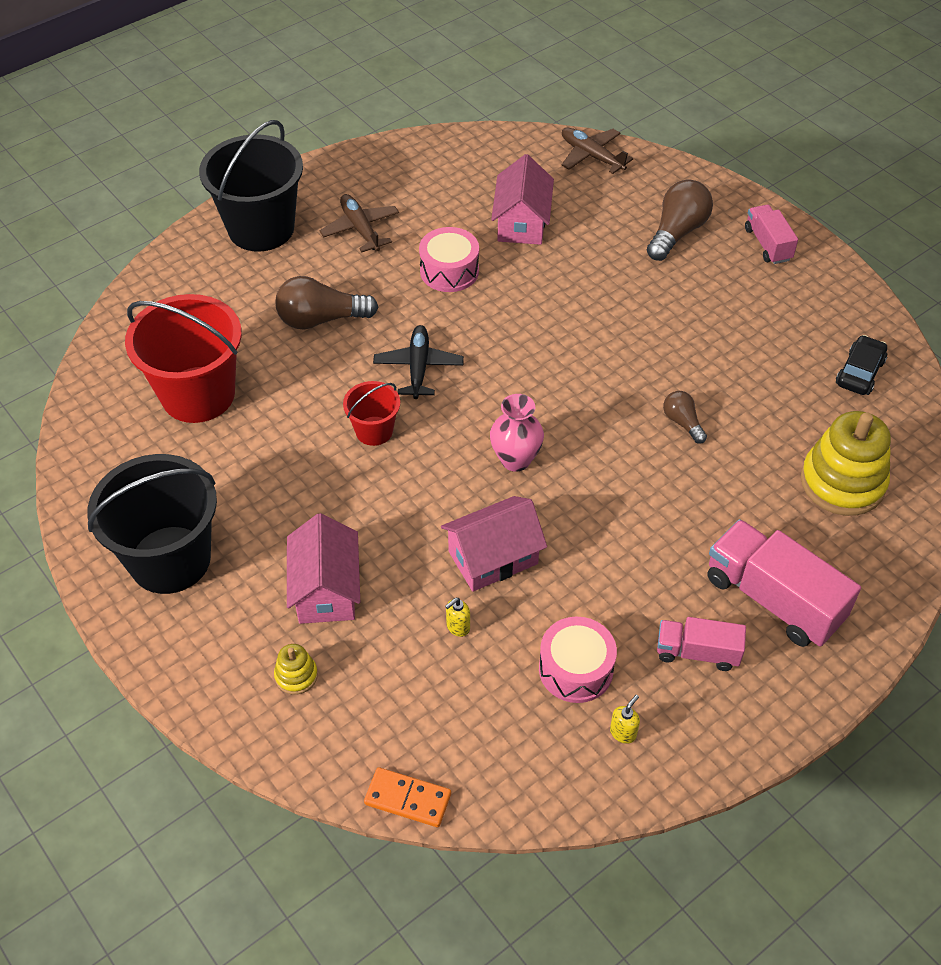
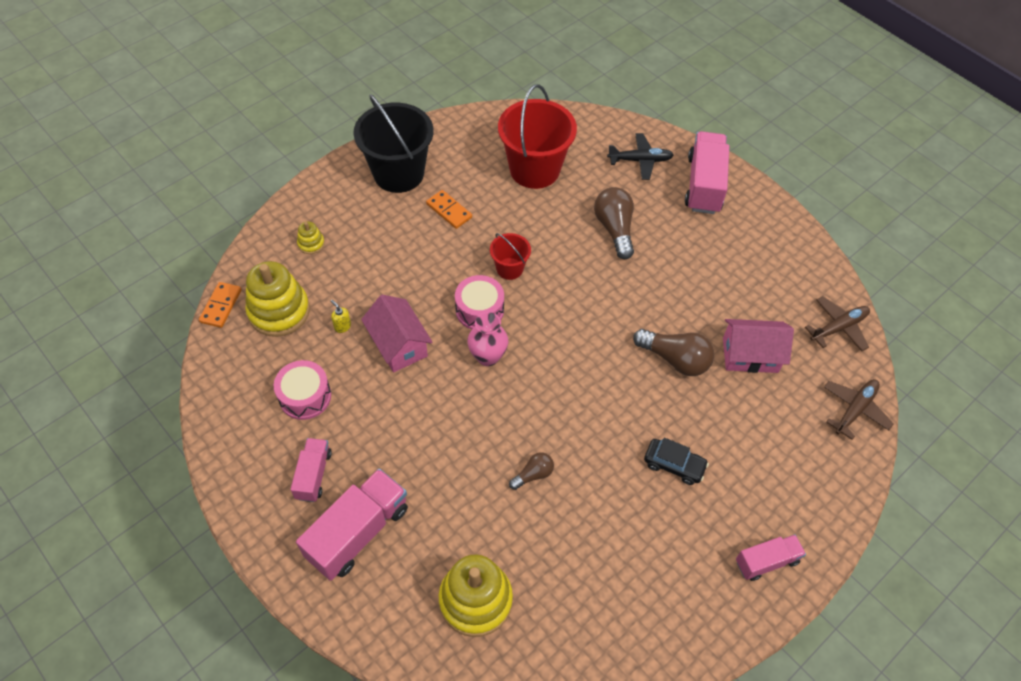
camera: 85 degrees right, 5 degrees up
black bucket [199,120,303,252] -> pink truck [685,131,729,214]
pink house [287,513,360,624] -> none
brown plane [319,194,399,253] -> brown plane moved to [805,296,870,351]
black plane [373,325,464,399] -> black plane moved to [607,133,674,180]
pink drum [419,227,479,292] -> pink drum moved to [455,275,504,329]
yellow soap dispenser [610,695,640,744] -> none
brown light bulb [647,179,713,261] -> brown light bulb moved to [633,329,714,376]
black car [836,335,887,395] -> black car moved to [644,438,709,485]
none -> yellow stacking toy [245,261,310,337]
none -> orange domino [426,190,472,229]

